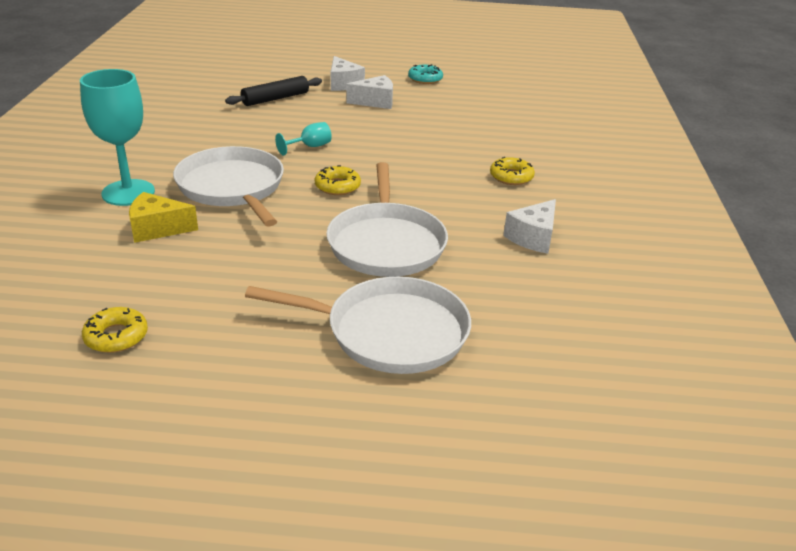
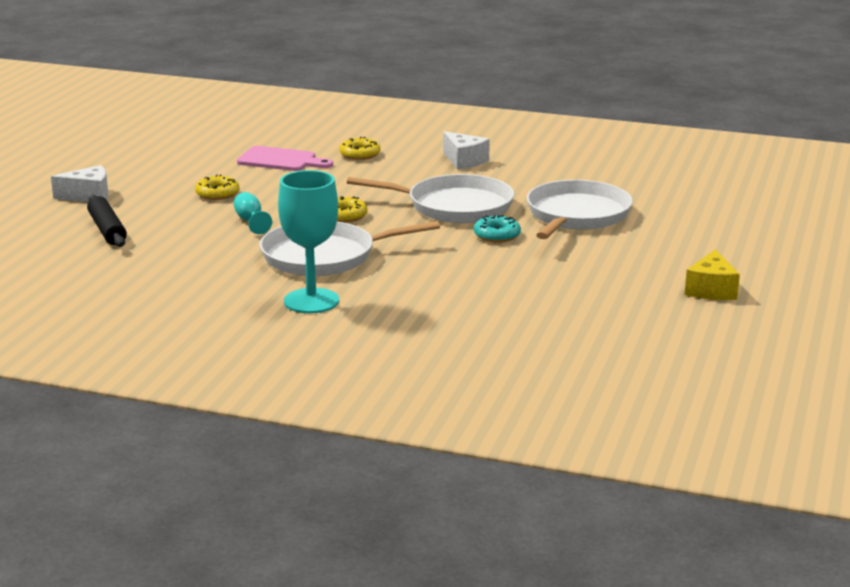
camera: 75 degrees left, 10 degrees down
yellow donut [82,307,148,353] -> yellow donut moved to [195,174,239,200]
yellow cheese [129,192,198,243] -> yellow cheese moved to [685,249,740,300]
white cheese [347,75,393,109] -> none
turquoise donut [408,64,443,84] -> turquoise donut moved to [474,215,521,242]
none -> pink cutting board [237,146,333,171]

